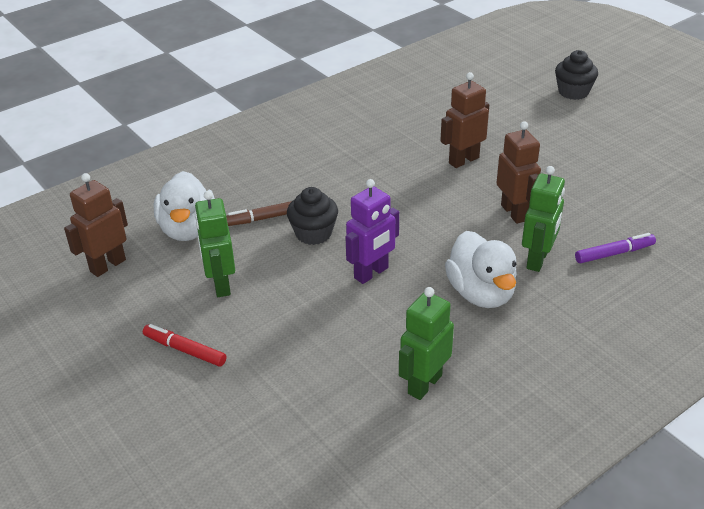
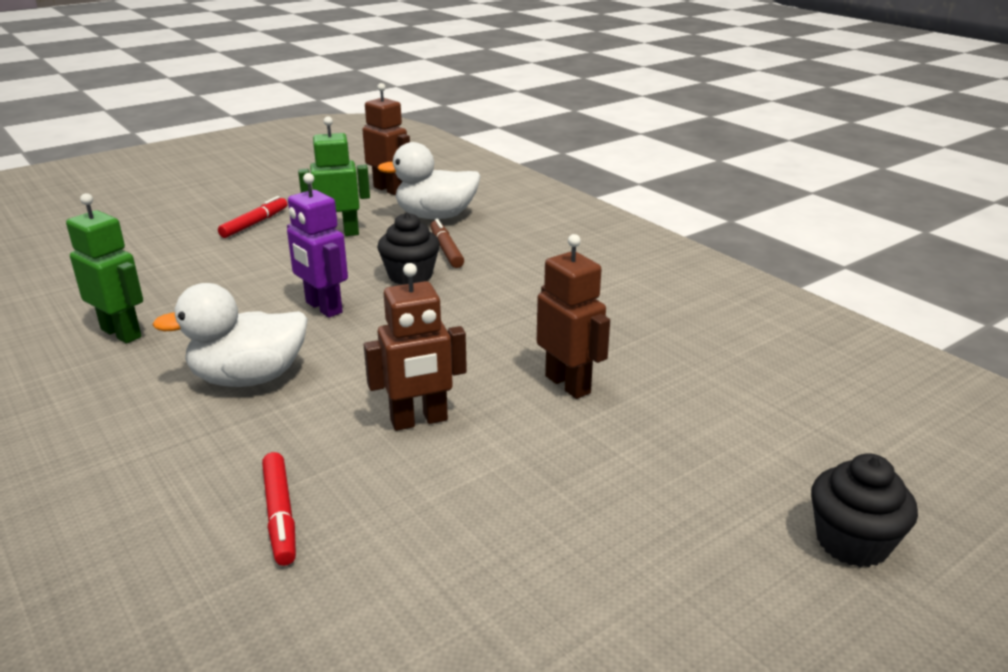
camera: 90 degrees right, 10 degrees down
green robot [522,166,565,272] -> none
purple marker [575,233,656,263] -> red marker [262,452,296,566]

